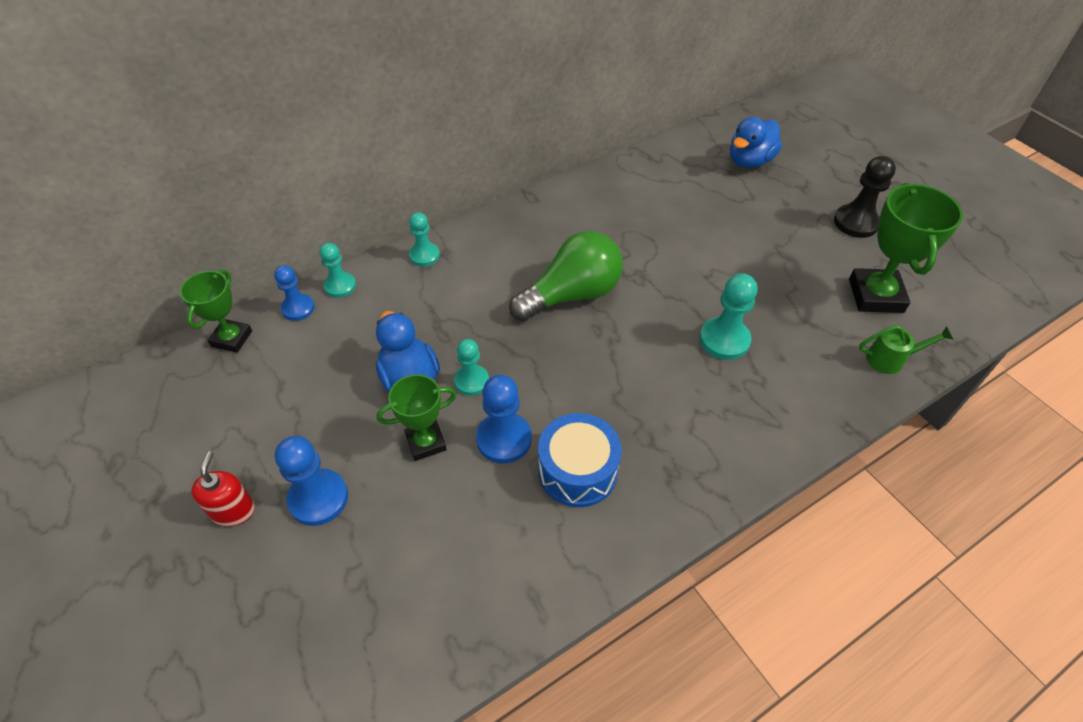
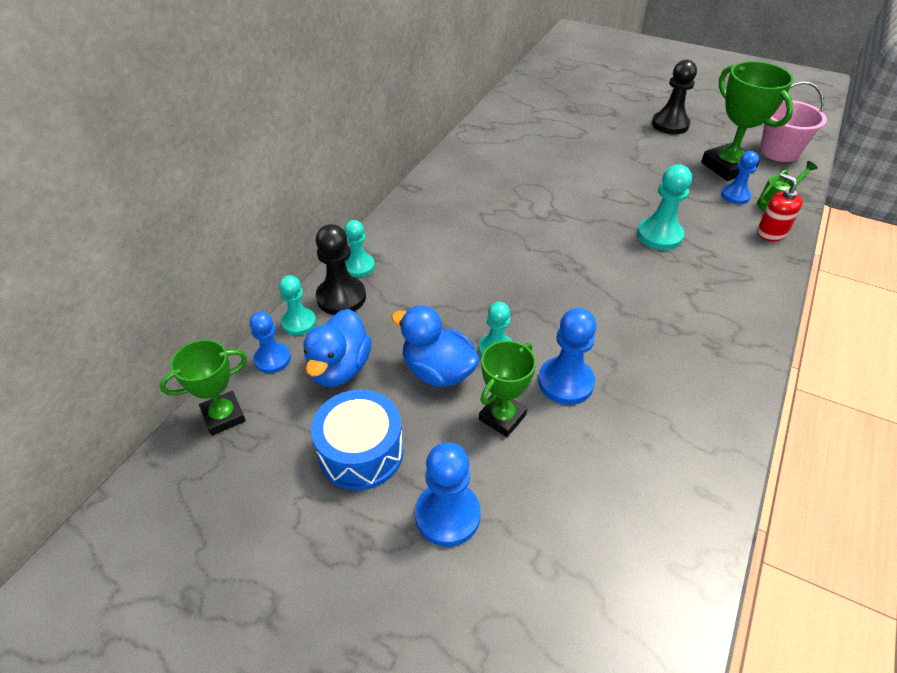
camera: 30 degrees left, 5 degrees down
green trophy [180,269,252,353] -> green trophy turned 75 degrees clockwise [159,340,247,435]
red soap dispenser [191,452,255,527] -> red soap dispenser moved to [757,173,802,241]
green light bulb [509,231,623,321] -> none
blue drum [538,413,622,507] -> blue drum moved to [311,389,404,490]
blue duck [730,117,782,168] -> blue duck moved to [304,309,372,387]
none -> black pawn [316,224,366,315]
none -> blue pawn [721,151,759,204]
none -> pink bucket [760,81,827,162]

